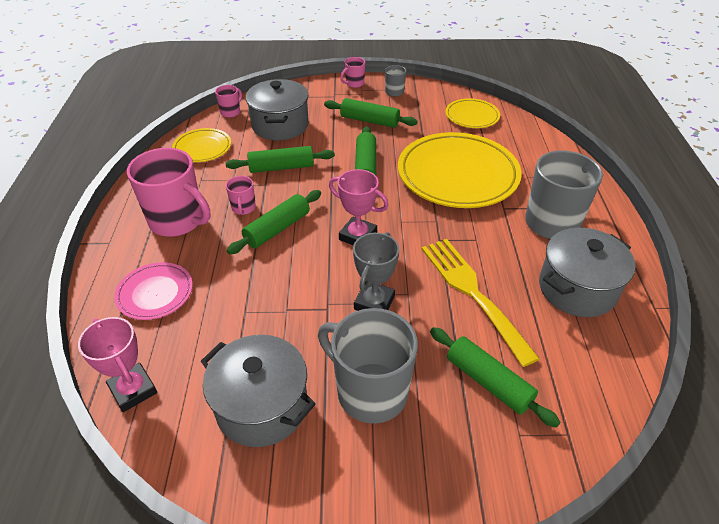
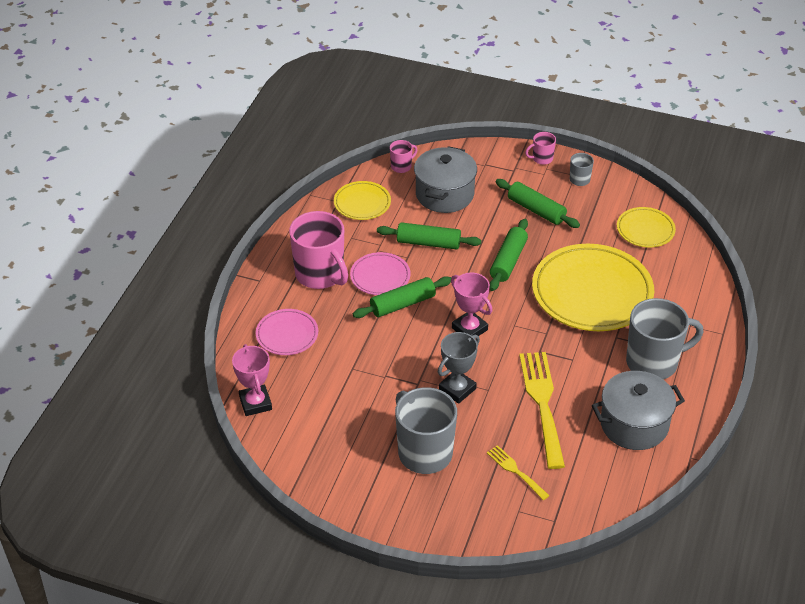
camera: 20 degrees right, 0 degrees up
grey pot [201,335,316,447] -> none
pink mug [226,176,256,215] -> pink plate [350,252,410,295]
green rolling pin [430,327,561,428] -> yellow fork [487,445,550,500]

